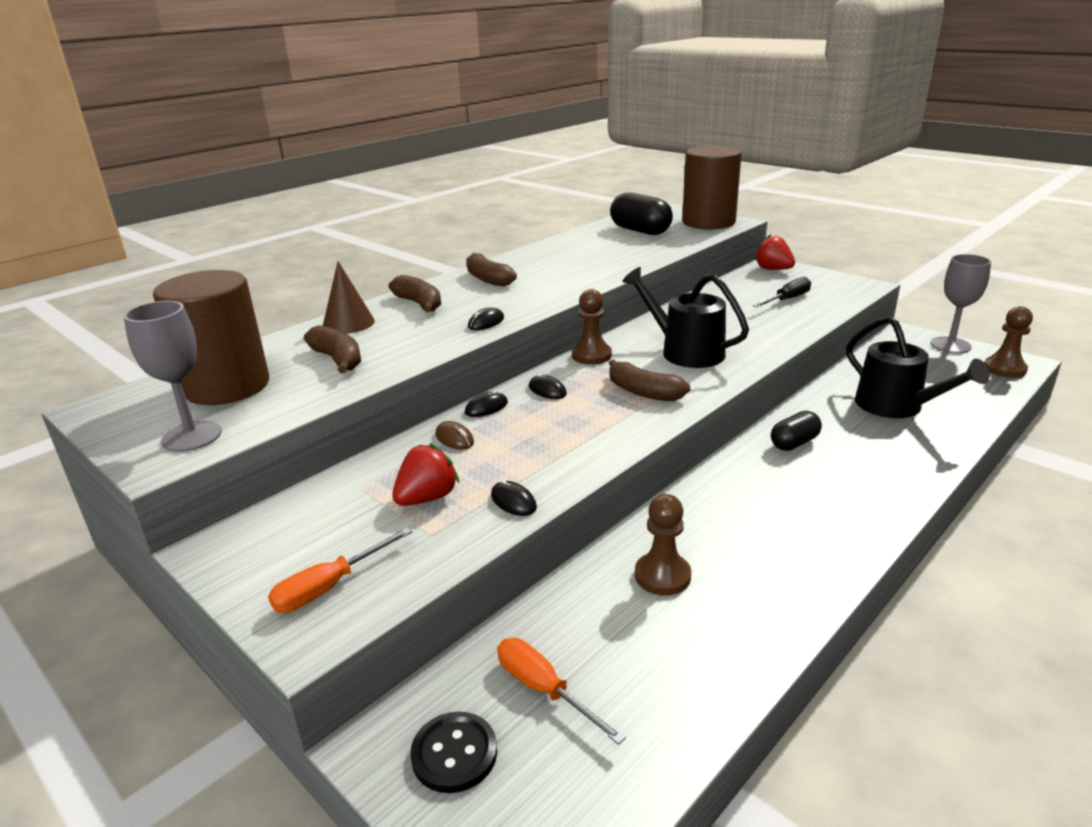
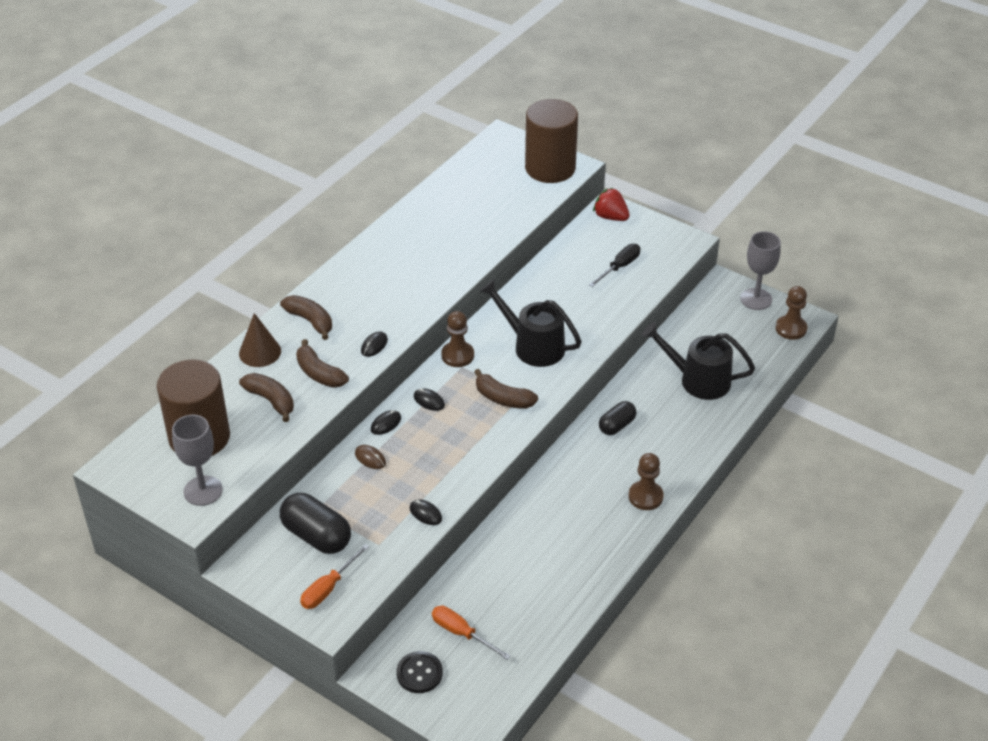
camera: 10 degrees left, 15 degrees up
red strawberry [392,443,460,506] -> none
brown banana [466,253,517,286] -> brown banana moved to [296,339,349,388]
black capsule [610,193,673,235] -> black capsule moved to [280,493,351,554]
brown pawn [635,494,691,596] -> brown pawn moved to [628,453,664,510]
black watering can [846,316,989,418] -> black watering can turned 150 degrees clockwise [642,322,755,400]

